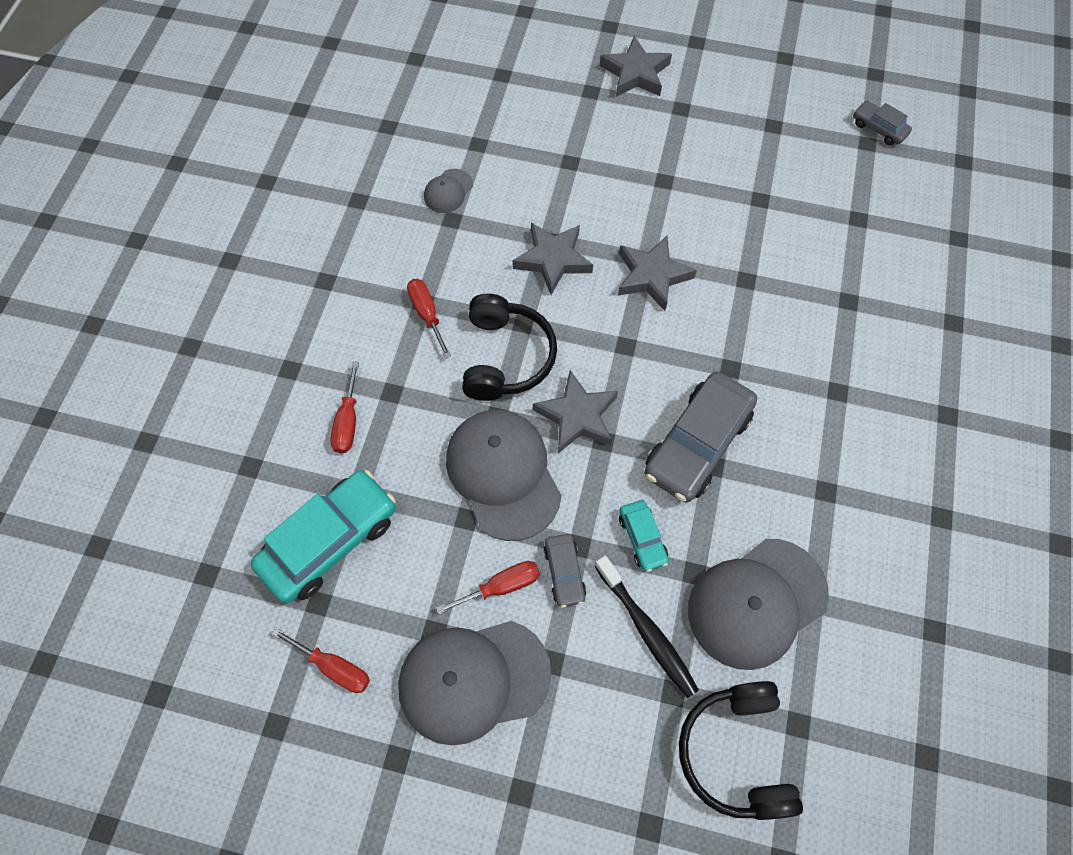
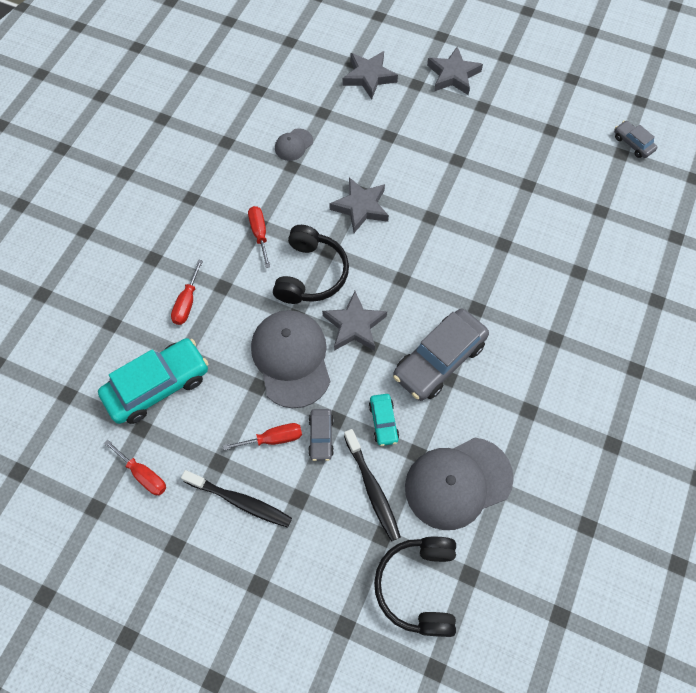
camera: 10 degrees right, 0 degrees up
grey cap [398,621,551,745] -> black toothbrush [181,470,292,528]
grey star [618,236,697,311] -> grey star moved to [342,51,398,99]

